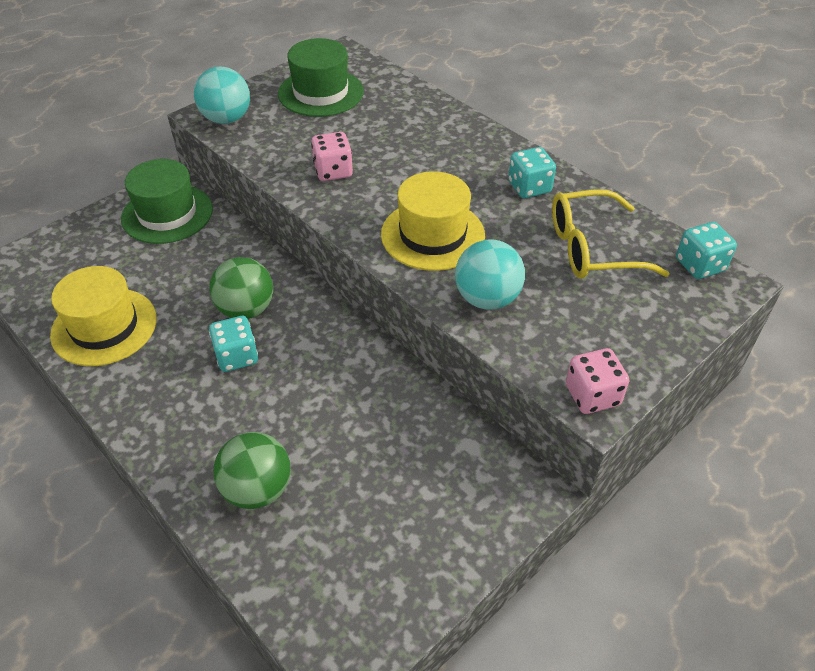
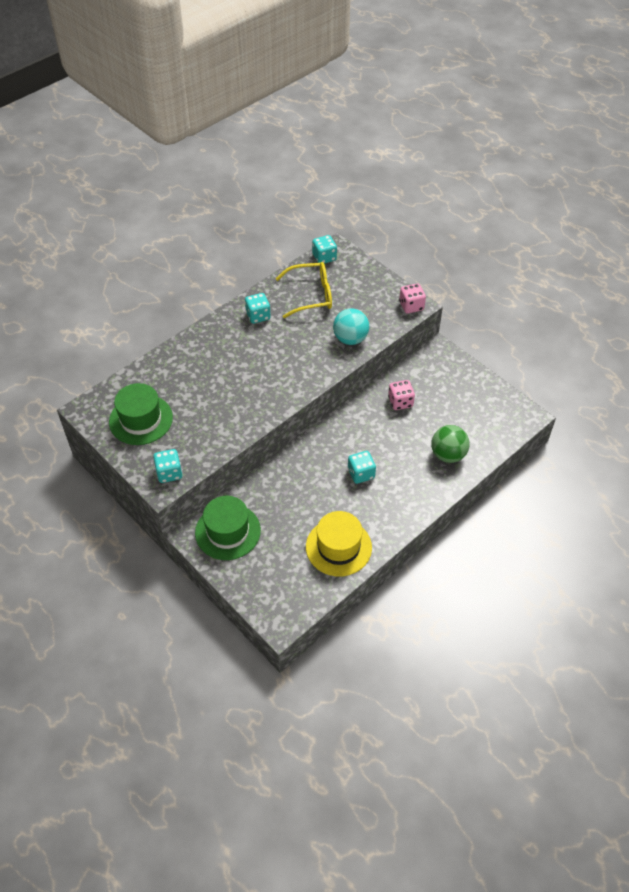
camera: 90 degrees left, 5 degrees up
turquoise ball [194,67,250,124] -> turquoise dice [153,449,182,483]
green ball [209,257,273,319] -> none
pink dice [311,132,353,181] -> pink dice moved to [388,380,415,410]
yellow hat [381,171,485,271] -> none
yellow glasses [552,189,670,279] -> yellow glasses turned 90 degrees counterclockwise [276,262,332,318]

